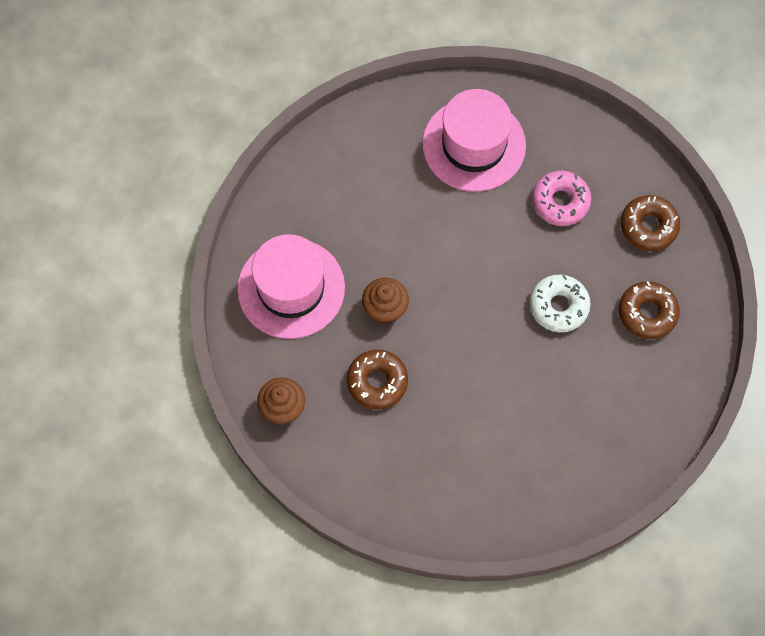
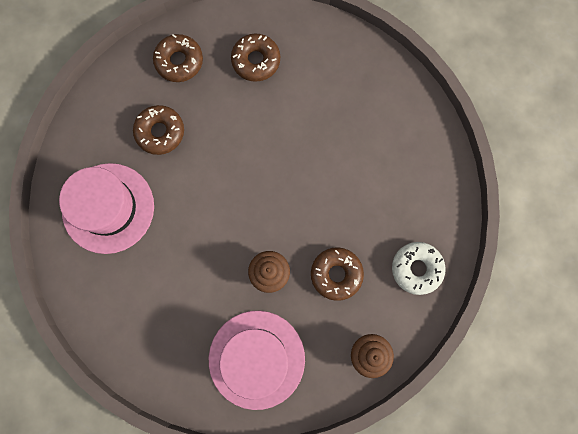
camera: 95 degrees left, 10 degrees up
white donut [530,275,591,332] -> white donut moved to [392,242,446,295]
pink donut [532,171,591,226] -> brown donut [133,105,184,155]

